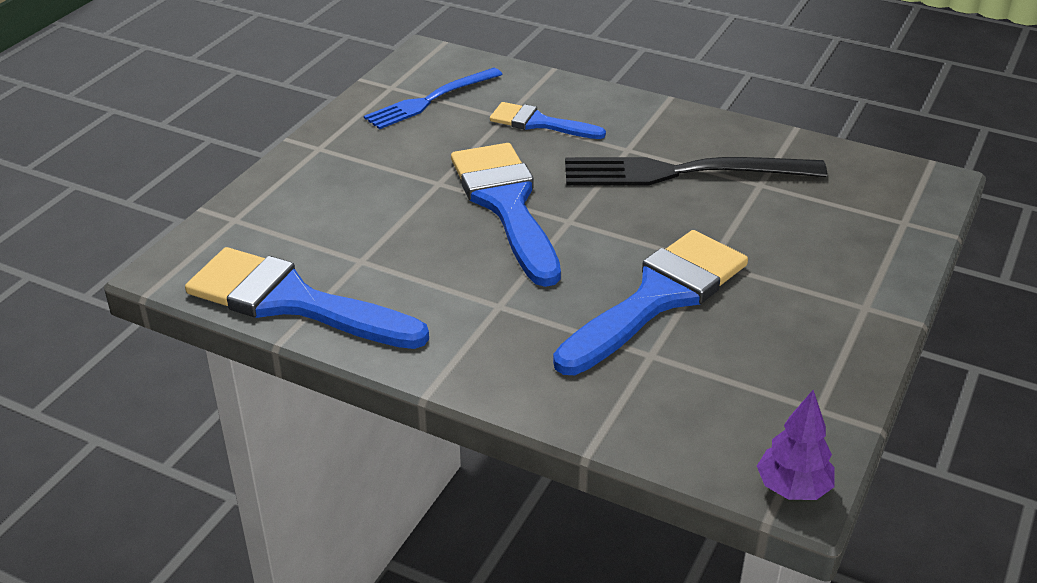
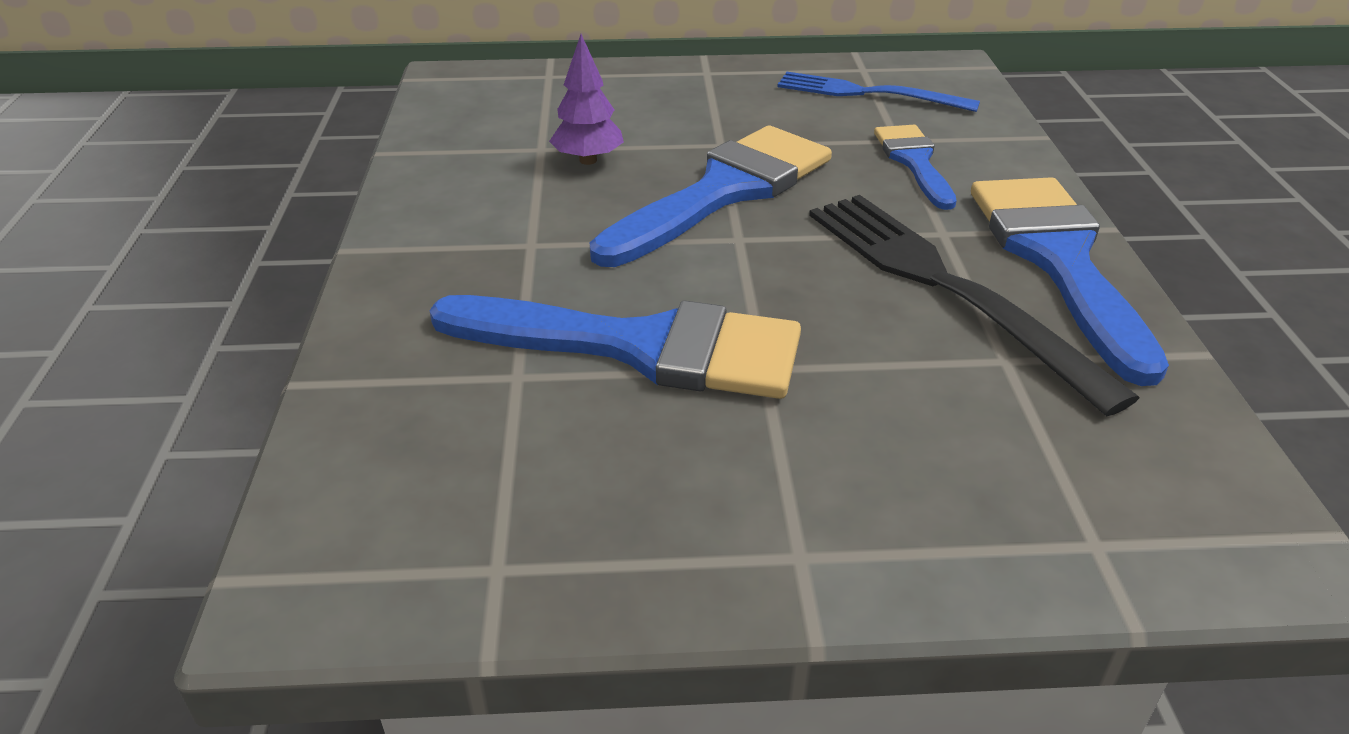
camera: 60 degrees right, 0 degrees up
blue brush [185,247,429,349] -> blue brush moved to [971,177,1169,386]
purple tree [757,390,835,500] -> purple tree moved to [549,34,624,165]

